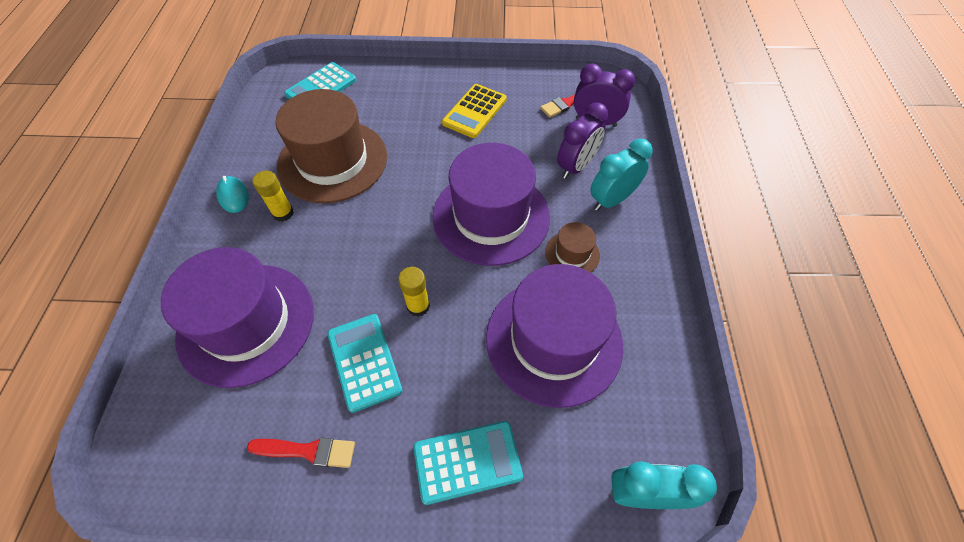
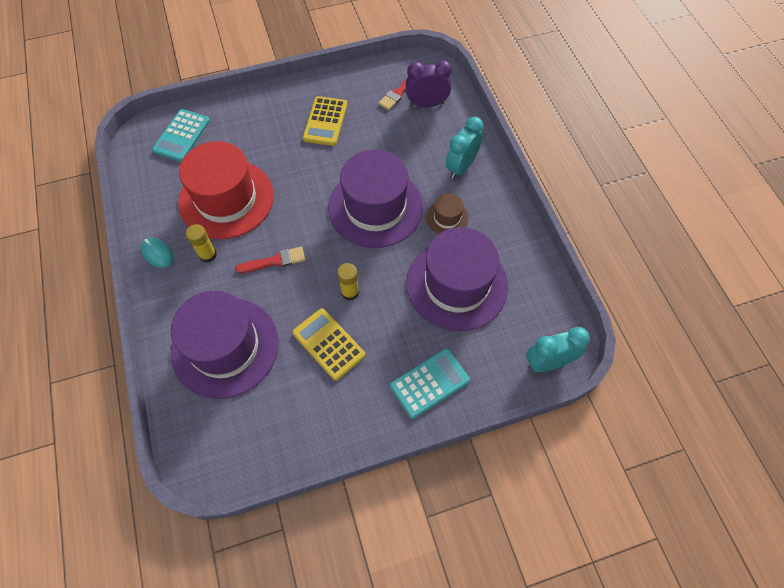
camera: 20 degrees left, 5 degrees up
red brush [247,438,355,468] -> red brush moved to [235,247,305,273]
brown hat [275,89,387,203] -> red hat [178,141,274,239]
turquoise calculator [327,314,403,413] -> yellow calculator [292,308,366,381]
purple clock [557,102,608,179] -> none

